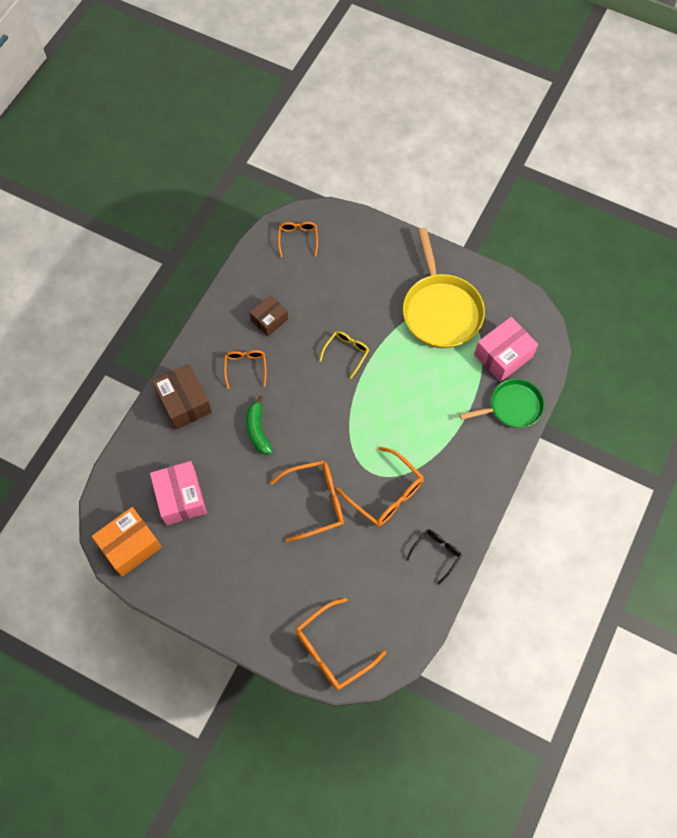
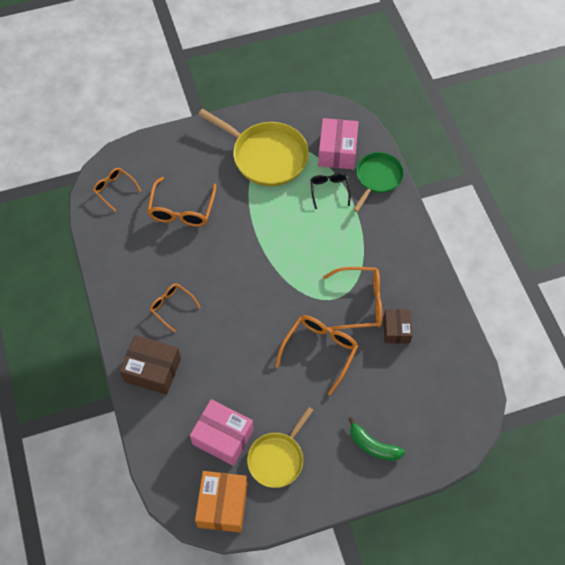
camera: 45 degrees left, 5 degrees down
green banana [246,396,273,455] -> green banana moved to [348,417,405,461]
brown box [250,295,288,336] -> brown box moved to [383,309,412,343]
orange glasses [296,598,386,690] -> orange glasses moved to [147,177,216,227]
yellow glasses [319,331,369,379] -> none
black glasses [406,530,462,585] -> black glasses moved to [311,173,351,209]
none -> yellow pan [247,407,314,488]

